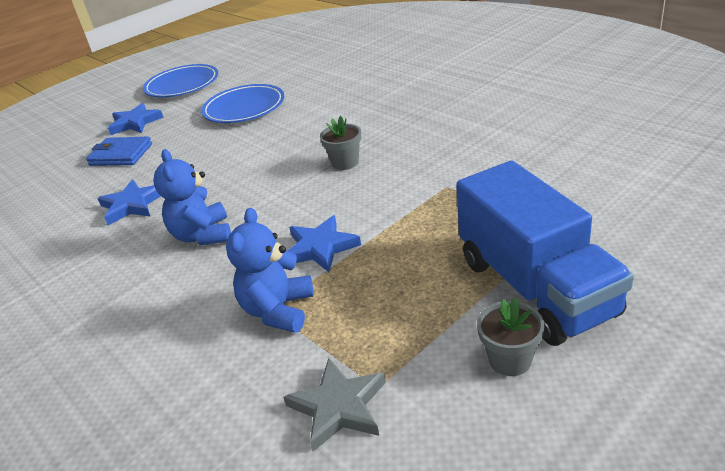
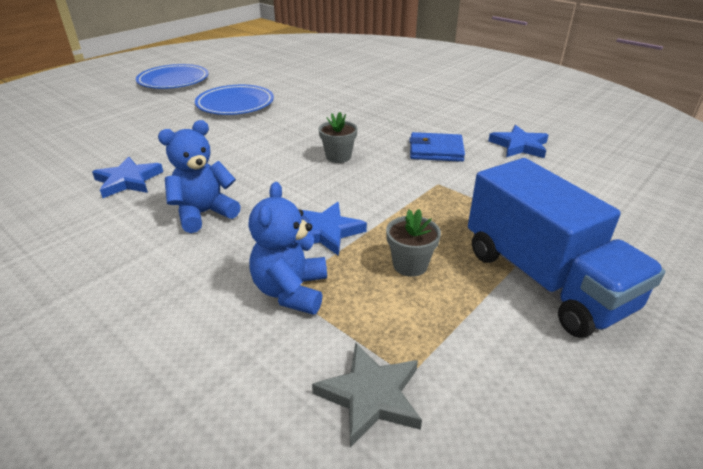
camera: 10 degrees left, 0 degrees up
blue wallet [86,137,152,166] -> blue wallet moved to [409,132,465,162]
blue star [108,103,163,135] -> blue star moved to [488,125,549,158]
blue teddy bear [153,149,231,246] -> blue teddy bear turned 75 degrees clockwise [158,120,241,233]
grey flower pot [477,298,545,376] -> grey flower pot moved to [386,209,441,277]

